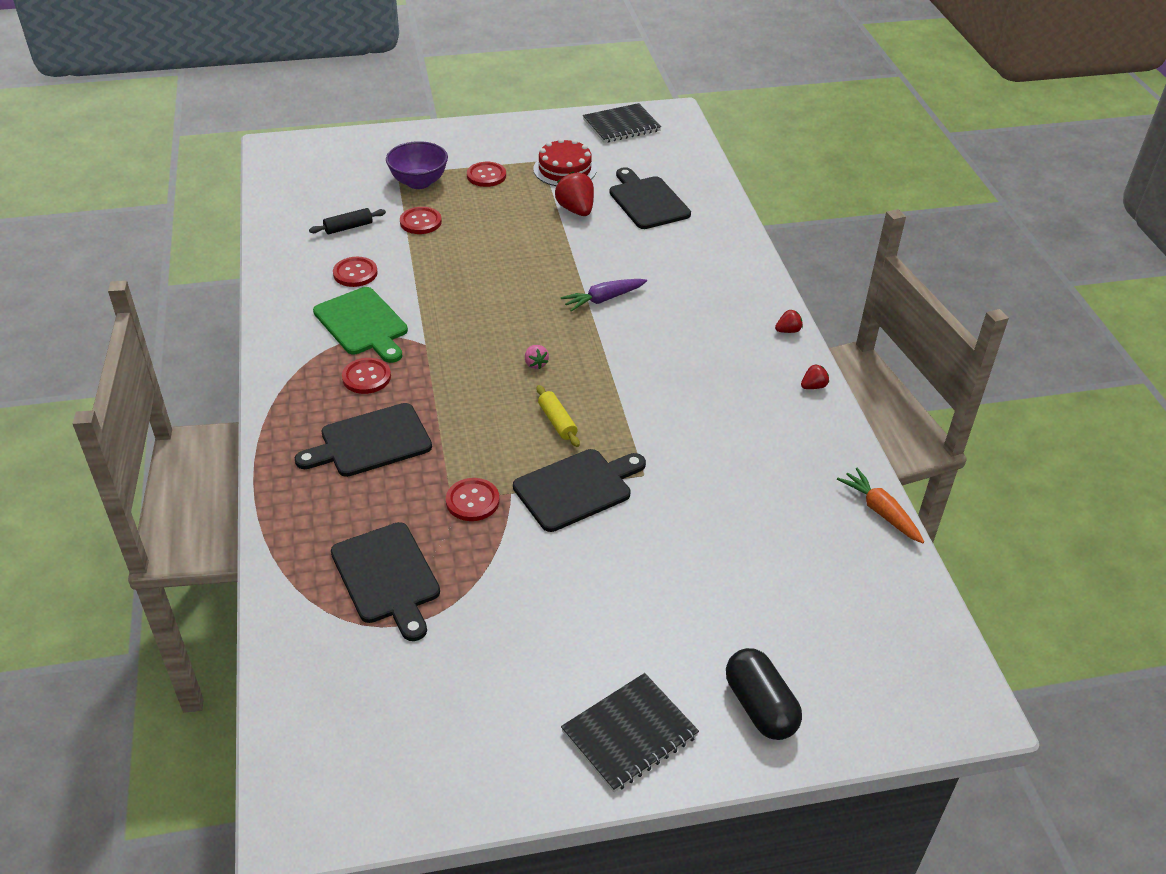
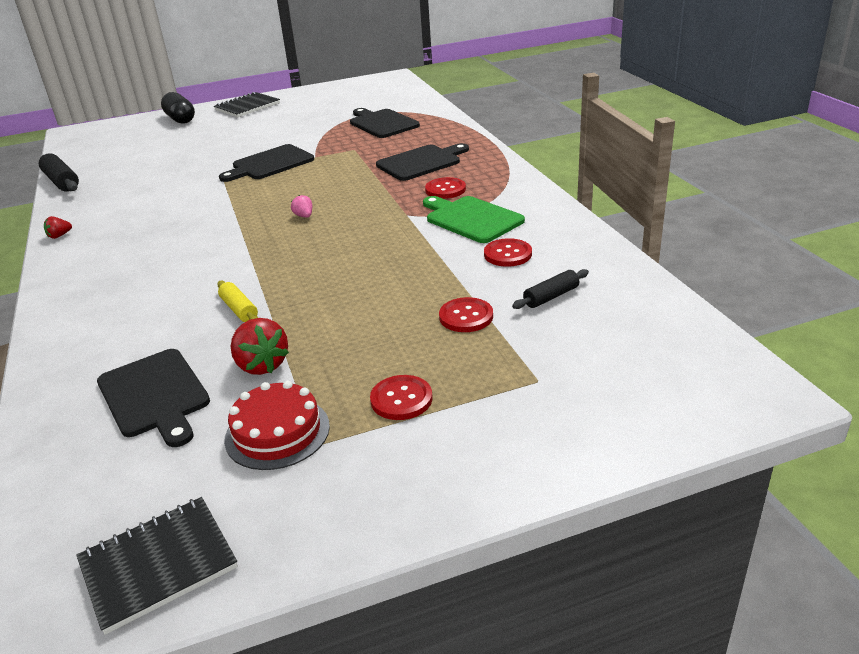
camera: 175 degrees right, 10 degrees down
purple bowl [386,141,448,189] -> none
red button [446,478,500,521] -> none
yellow rolling pin [537,385,580,447] -> yellow rolling pin moved to [217,281,258,322]
purple carrot [560,279,647,312] -> none
red strawberry [775,310,803,333] -> none
orange carrot [837,468,924,543] -> black rolling pin [39,153,79,192]

